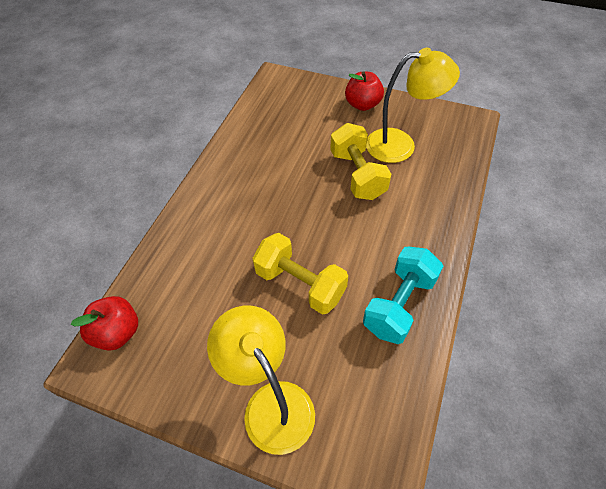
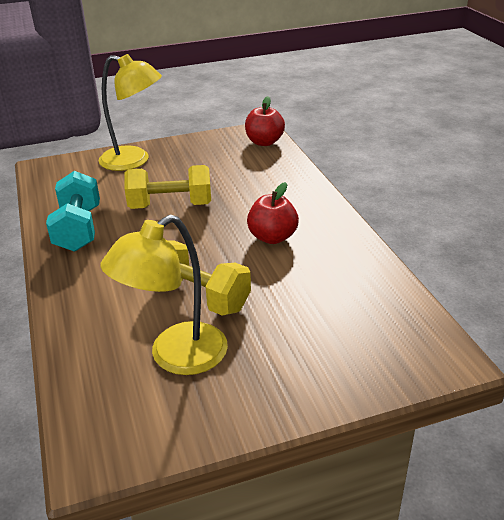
camera: 140 degrees right, 20 degrees down
red apple [345,72,384,111] -> red apple moved to [247,182,299,244]

